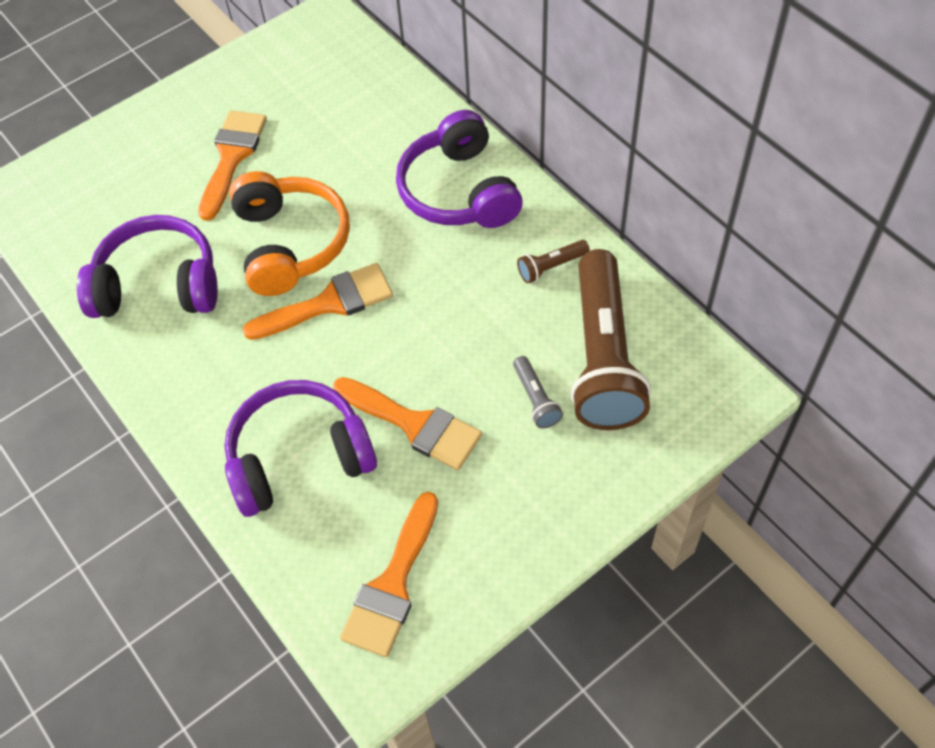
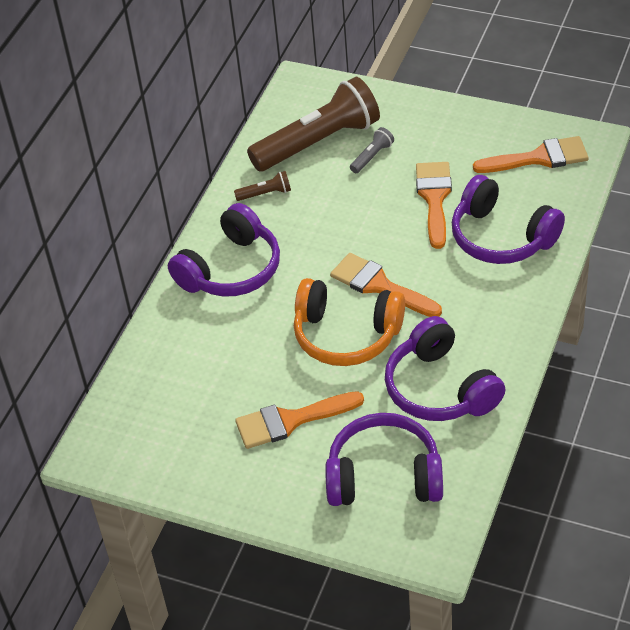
camera: 120 degrees left, 10 degrees down
orange headphones [229,171,350,296] -> orange headphones turned 120 degrees counterclockwise [294,278,405,366]
brown flashlight [517,240,590,283] -> brown flashlight turned 45 degrees counterclockwise [234,171,291,201]
none -> purple headphones [325,413,443,506]

